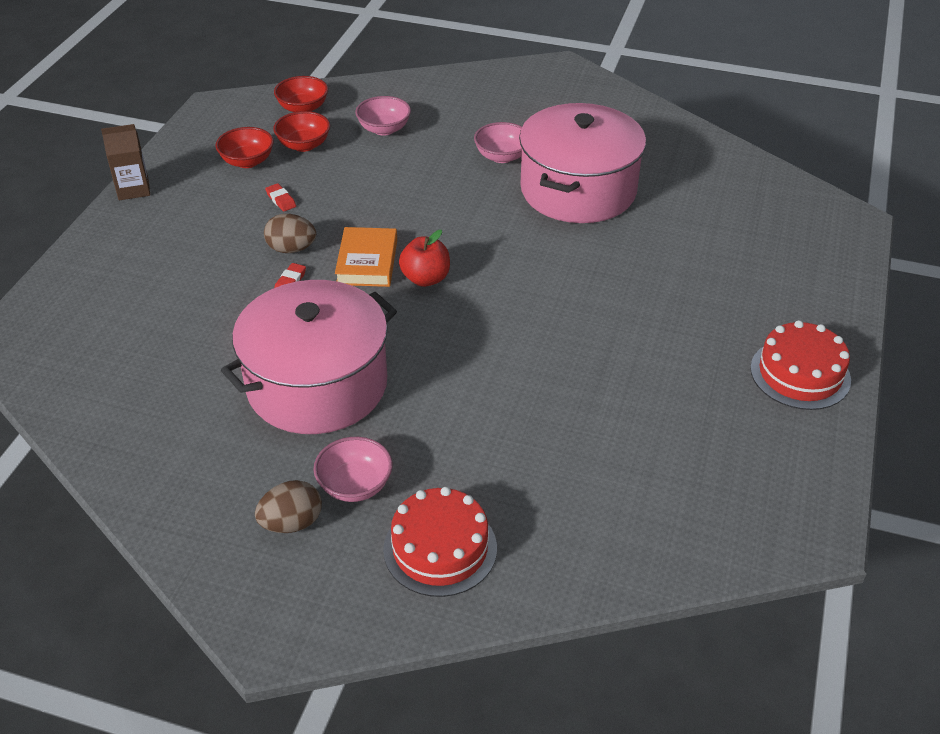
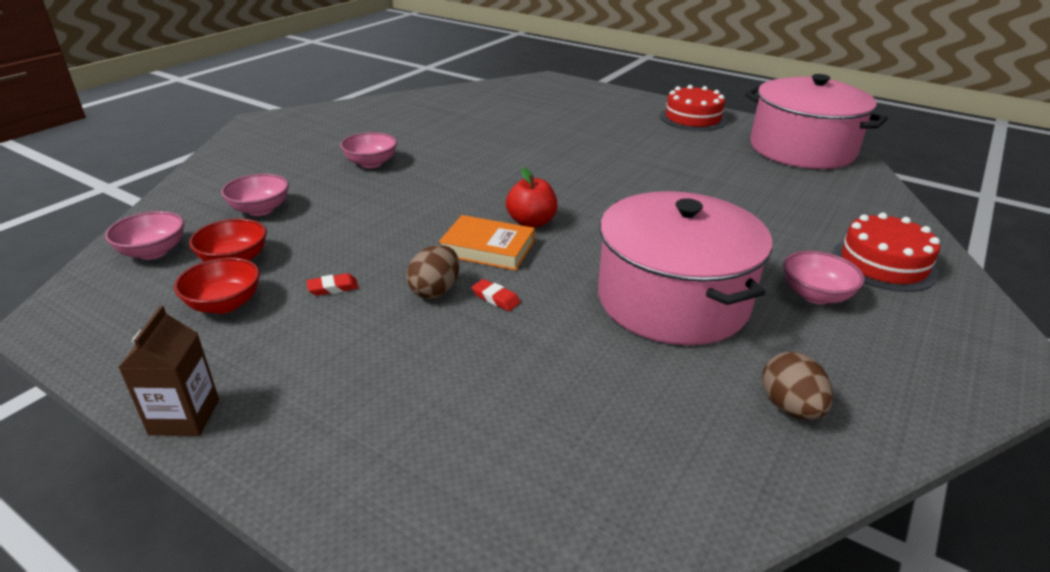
camera: 75 degrees left, 10 degrees down
brown egg [255,480,322,533] -> brown egg moved to [762,352,833,420]
red bowl [274,76,328,112] -> pink bowl [105,211,184,260]
pink pot [519,103,646,223] -> pink pot moved to [745,74,888,169]

